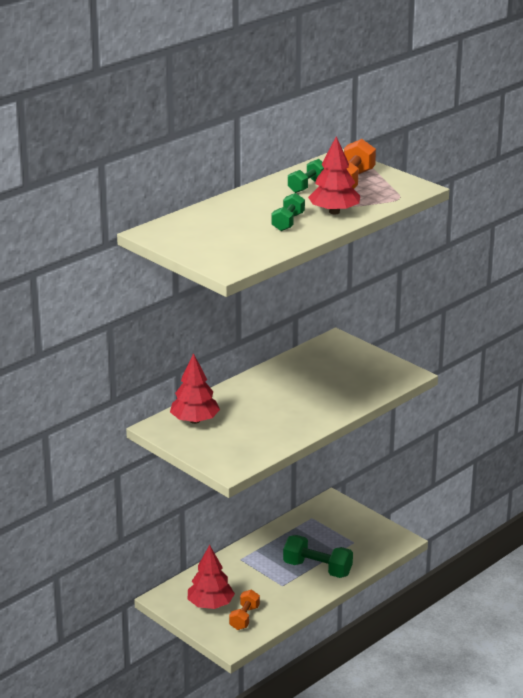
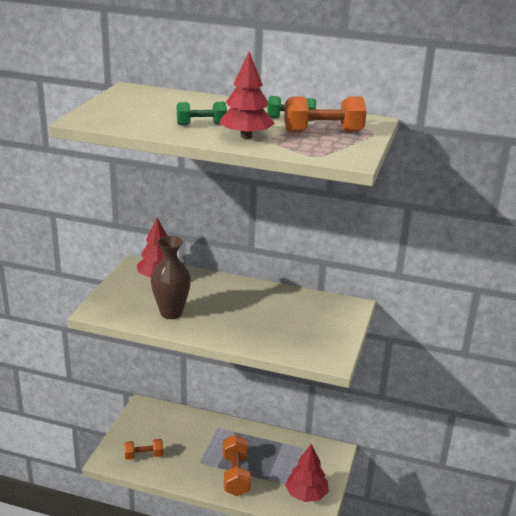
camera: 60 degrees right, 0 degrees up
red tree [188,545,235,609] -> red tree moved to [285,444,329,502]
green dumbbell [283,535,353,578] -> orange dumbbell [223,434,251,496]
none -> brown vase [151,236,191,319]

